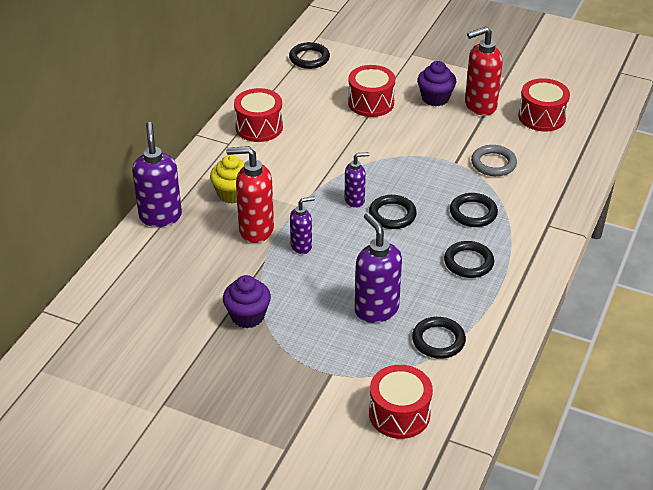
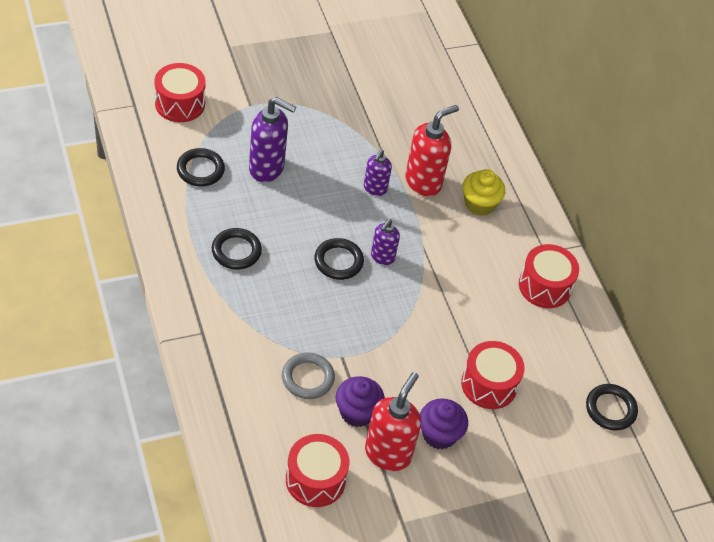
camera: 130 degrees right, 10 degrees up
purple soap dispenser [132,122,182,227] -> none
purple cupcake [223,275,271,328] -> purple cupcake moved to [336,376,385,427]
black ring [450,193,498,227] -> none

